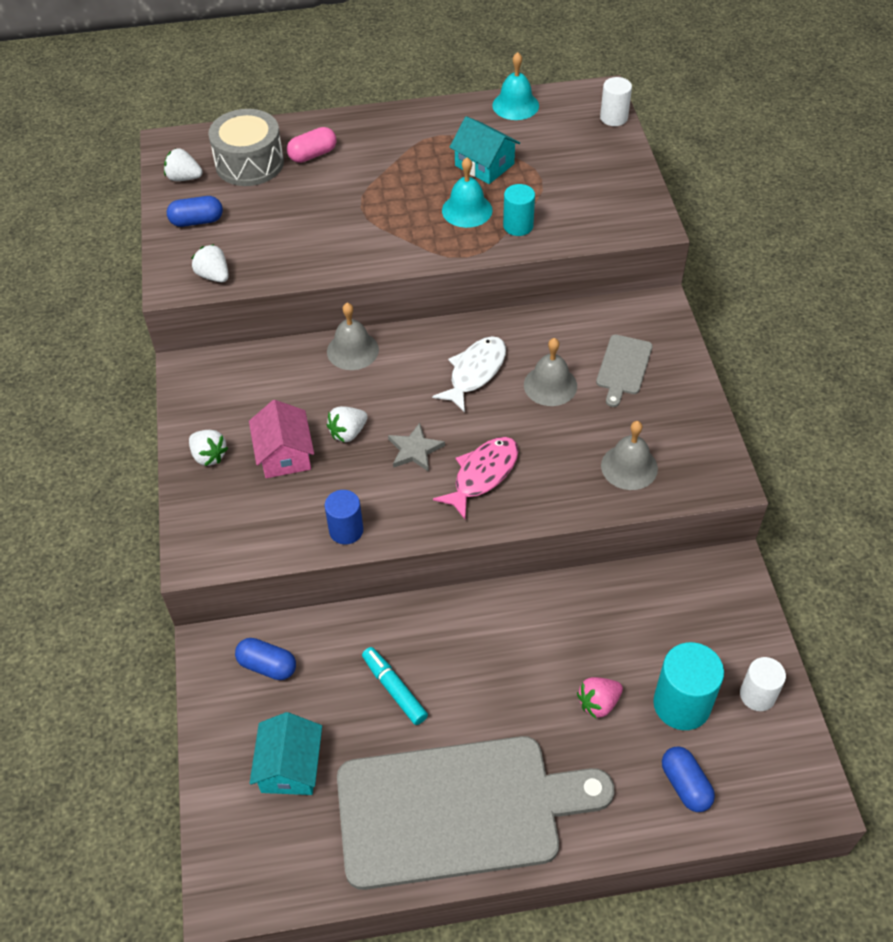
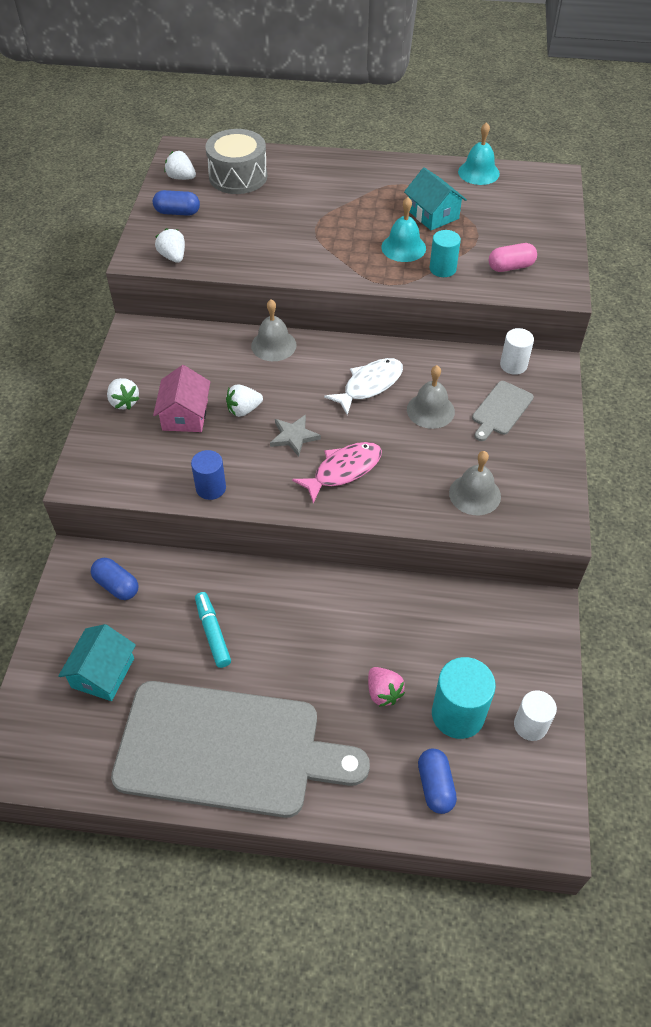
camera: 15 degrees right, 0 degrees up
pink capsule [287,127,336,163] -> pink capsule moved to [489,243,537,272]
pink strawberry [577,677,623,719] -> pink strawberry turned 105 degrees counterclockwise [368,667,405,707]
white cylinder [600,77,632,126] -> white cylinder moved to [500,328,534,375]

